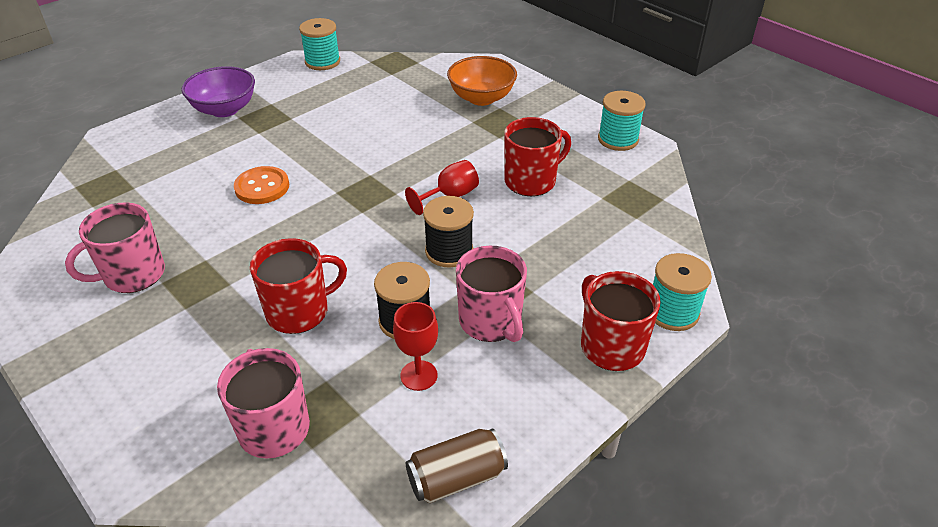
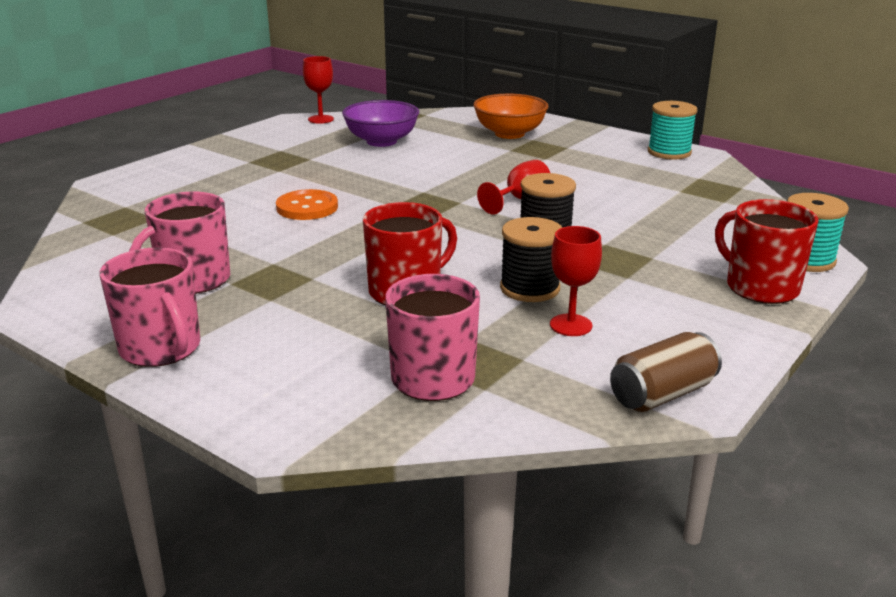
camera: 10 degrees left, 15 degrees down
purple bowl [181,66,255,117] -> purple bowl moved to [342,100,419,147]
turquoise spool [299,18,340,70] -> red goblet [303,56,334,124]
pink mug [456,245,527,342] -> pink mug moved to [100,247,200,367]
red mug [504,117,571,196] -> none

